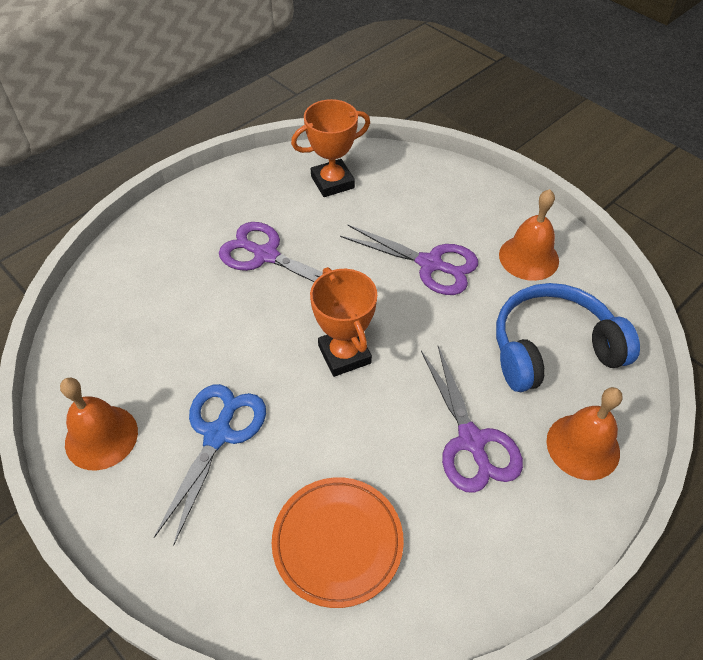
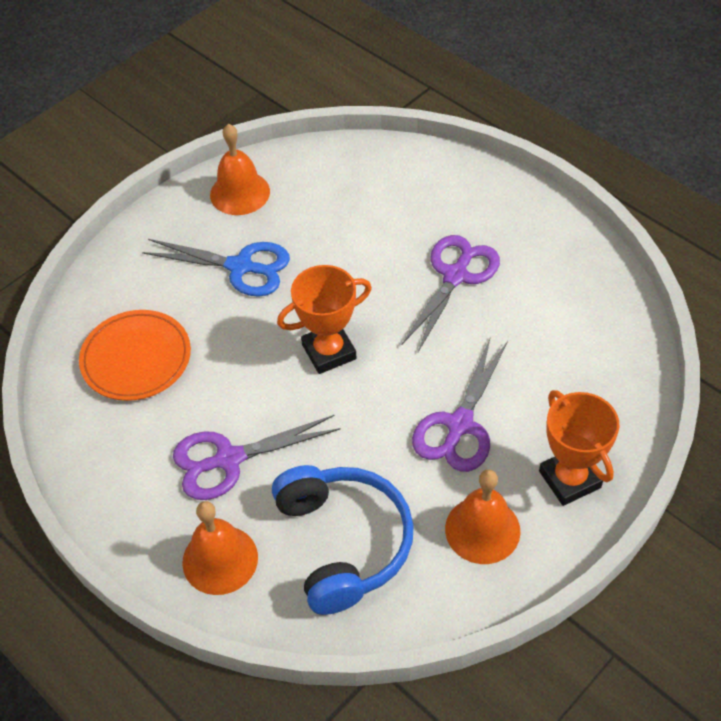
camera: 90 degrees right, 0 degrees up
orange trophy [291,99,370,197] -> orange trophy moved to [539,390,619,506]

